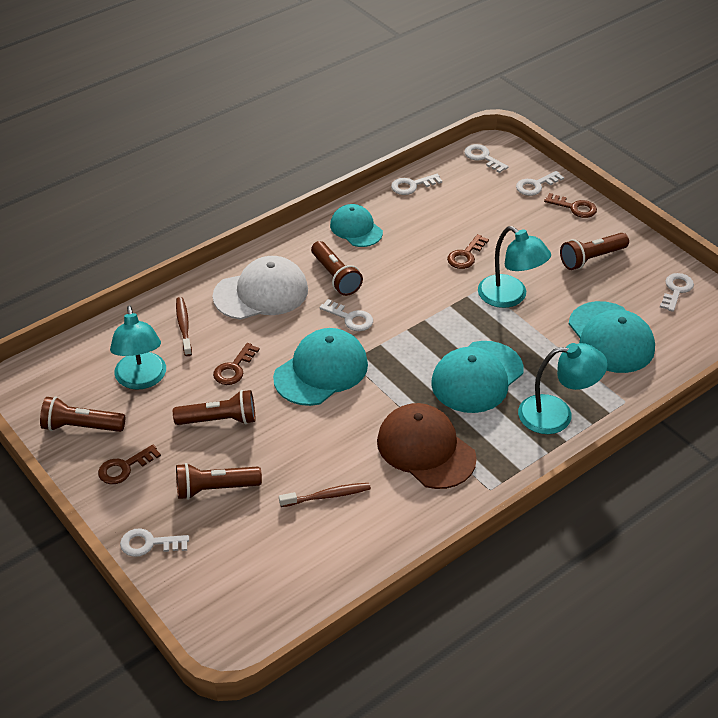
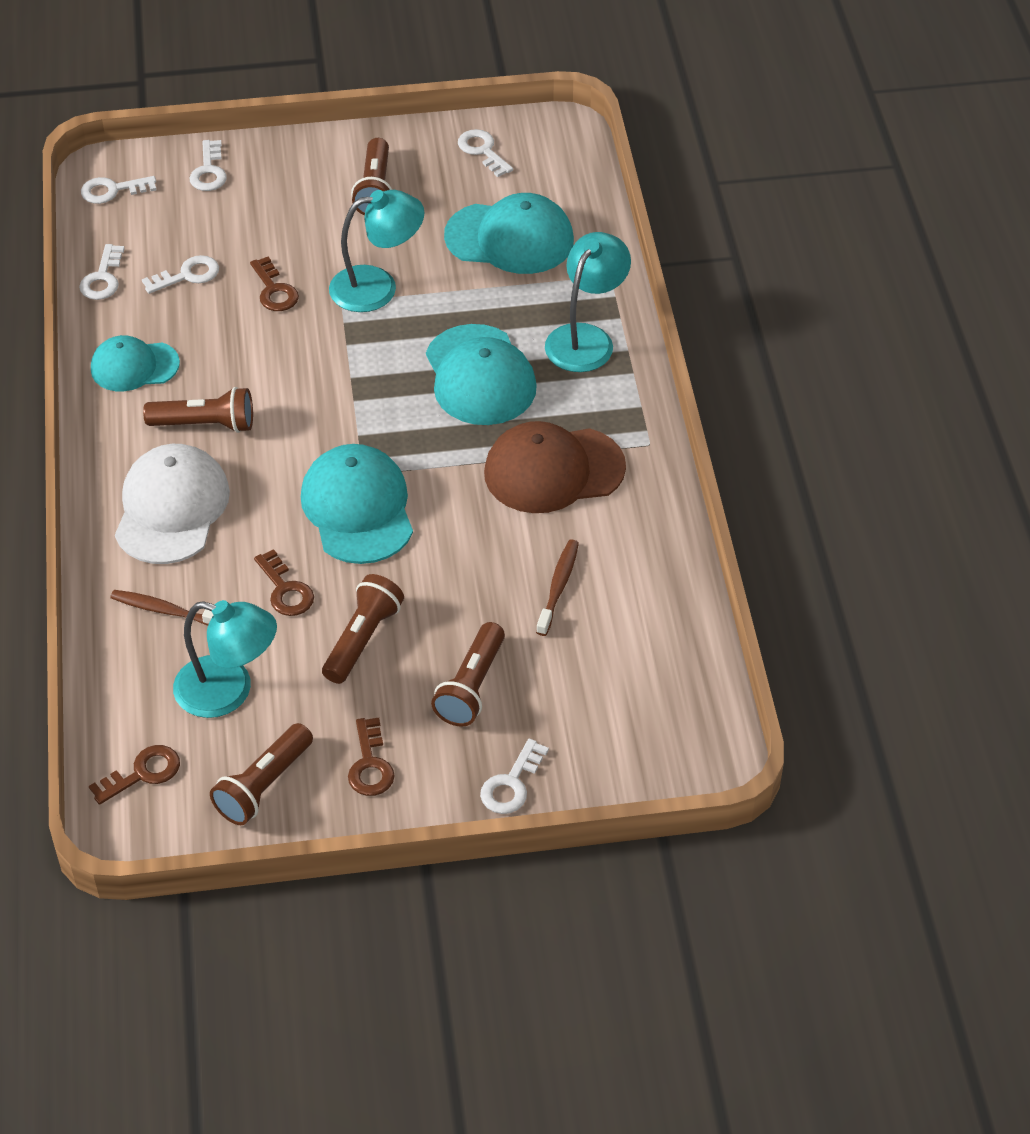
camera: 60 degrees left, 5 degrees up
white key [320,299,373,331] -> white key moved to [142,255,219,294]
brown key [544,193,597,218] -> brown key moved to [89,745,180,805]

